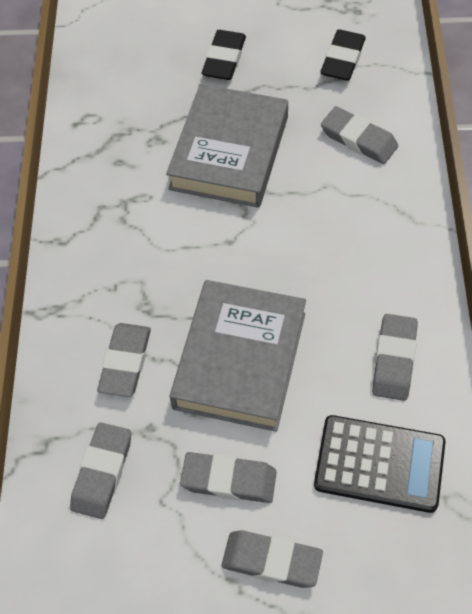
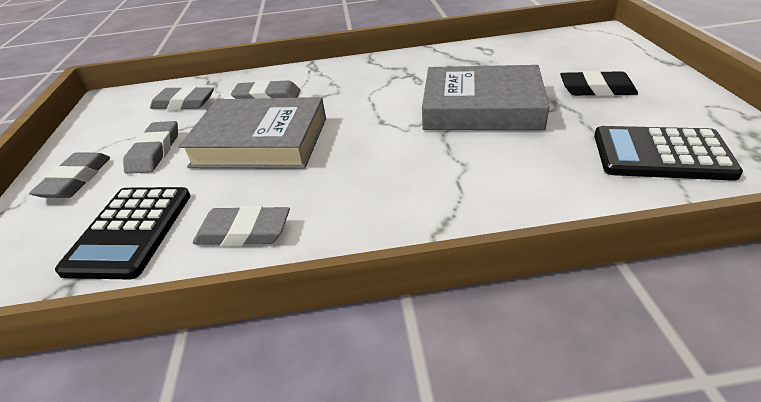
camera: 85 degrees right, 20 degrees down
black eraser [320,29,366,81] -> black calculator [594,126,743,181]
grey eraser [321,106,398,164] -> none

